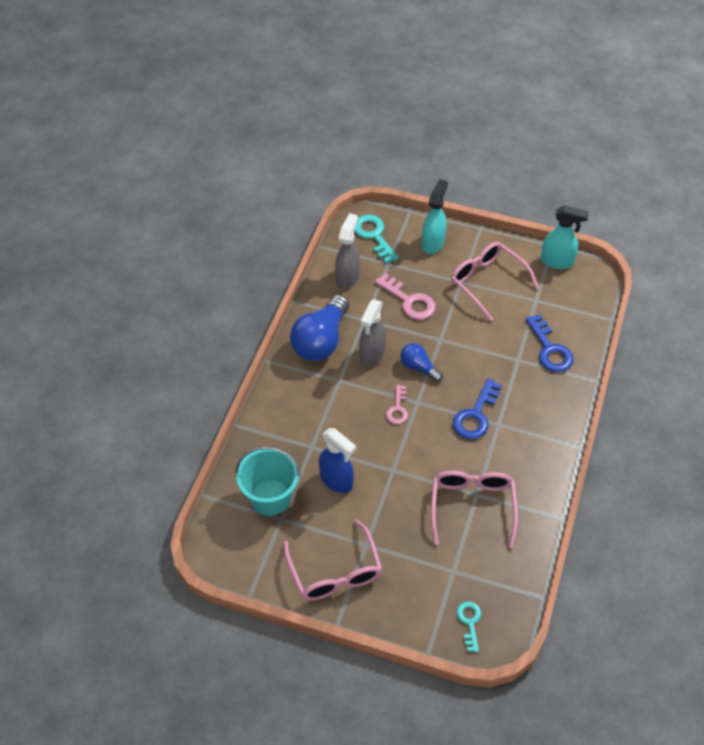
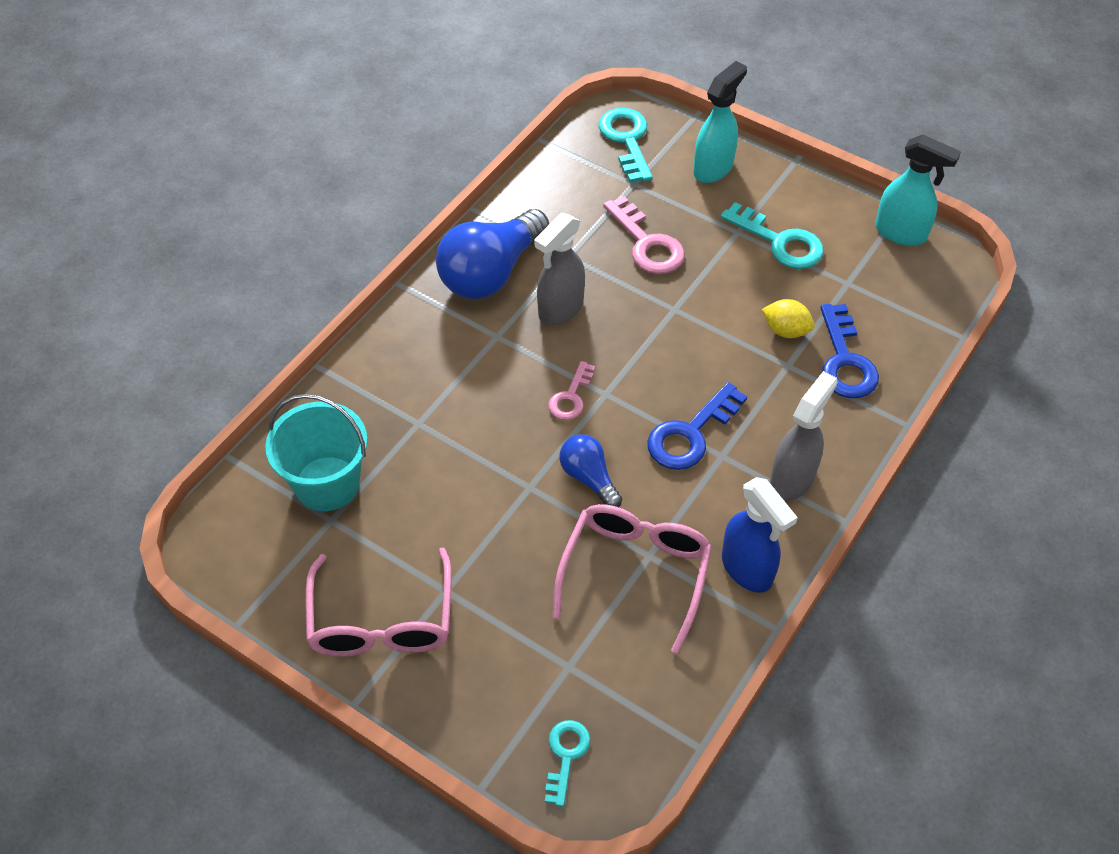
camera: 15 degrees right, 0 degrees up
blue spray bottle [319,428,356,493] -> blue spray bottle moved to [722,477,798,593]
grey spray bottle [335,213,360,289] -> grey spray bottle moved to [770,371,838,501]
blue light bulb [401,343,443,382] -> blue light bulb moved to [560,434,622,507]
pink glasses [451,242,539,321] -> turquoise key [721,202,824,269]
none -> yellow lemon [762,299,815,338]

